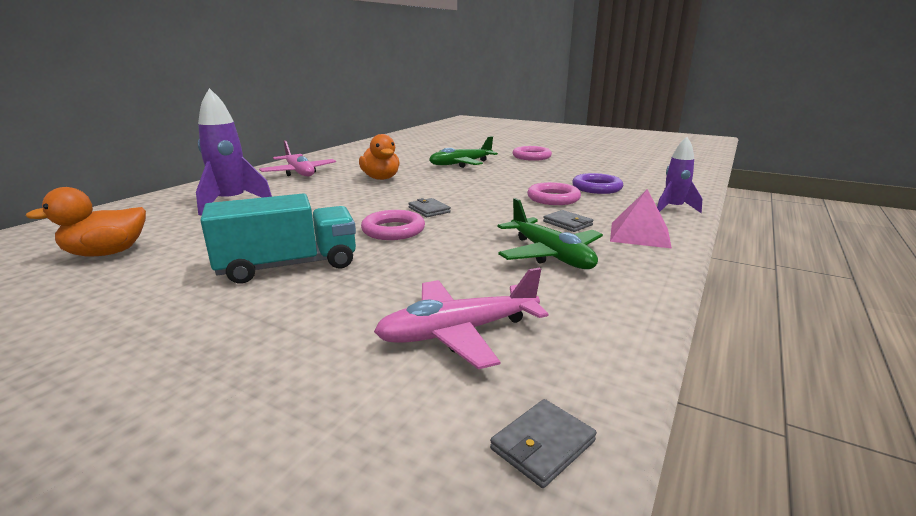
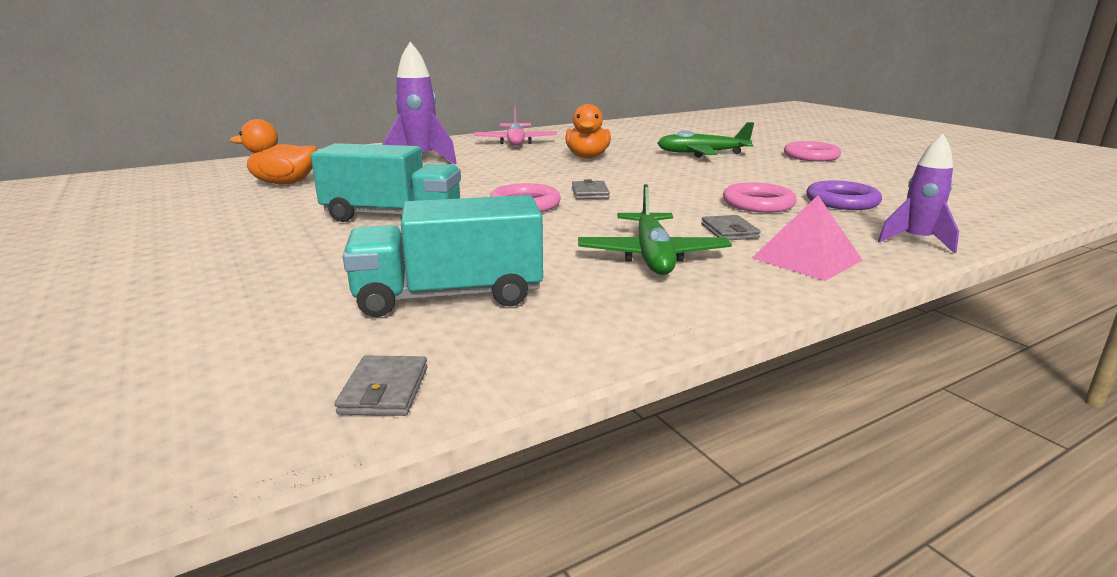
camera: 30 degrees right, 0 degrees up
pink plane [374,268,548,369] -> turquoise truck [343,195,543,317]
grey wallet [490,399,597,488] -> grey wallet turned 75 degrees counterclockwise [335,356,428,416]

